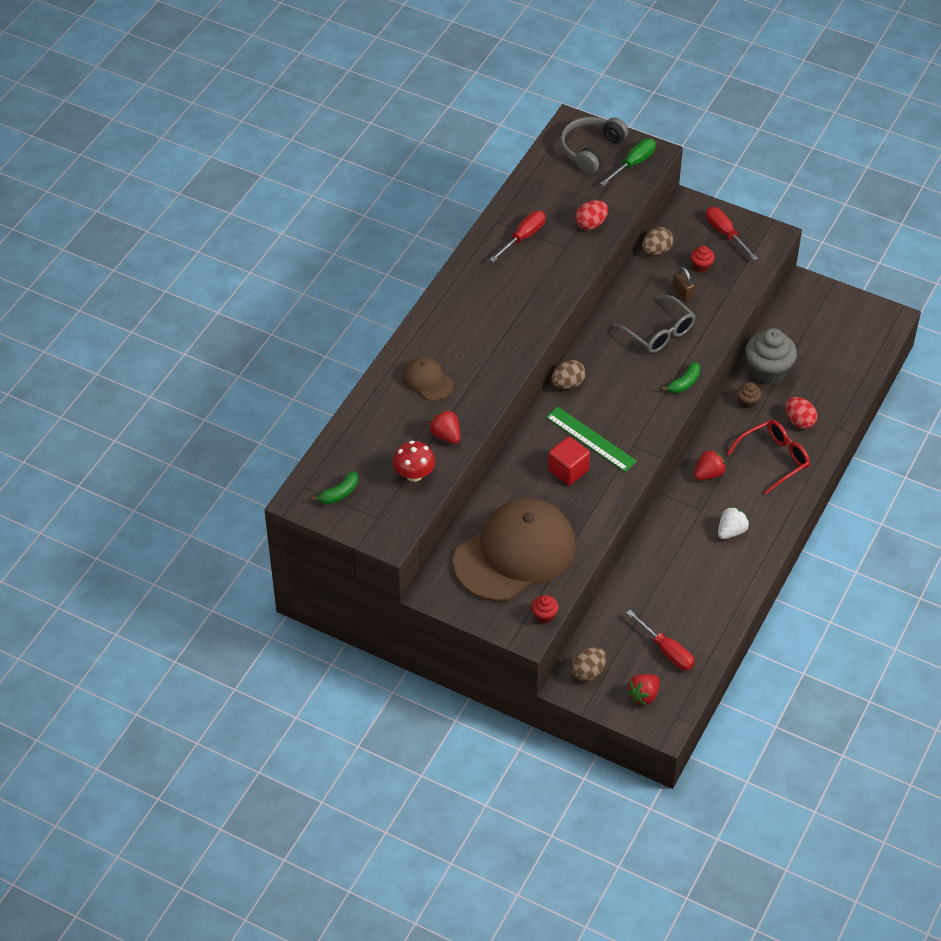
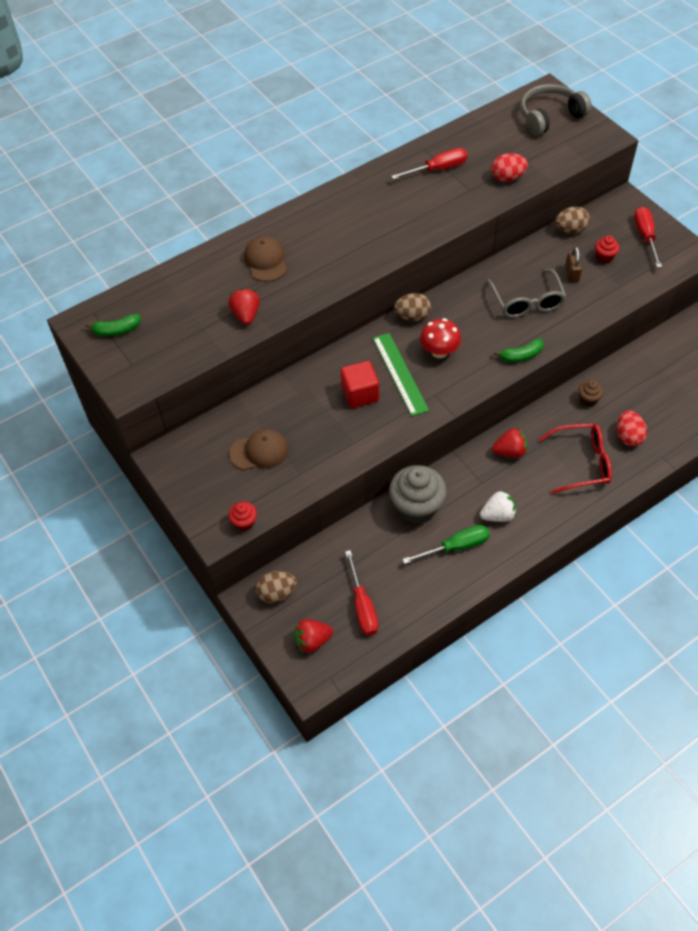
camera: 30 degrees right, 5 degrees up
red mushroom [393,441,435,482] -> red mushroom moved to [420,318,461,358]
brown cap [453,498,576,601] -> brown cap [229,429,289,470], size x0.44
green screwdriver [600,138,656,186] -> green screwdriver moved to [402,525,490,564]
grey cupcake [745,328,797,385] -> grey cupcake moved to [389,465,447,524]

